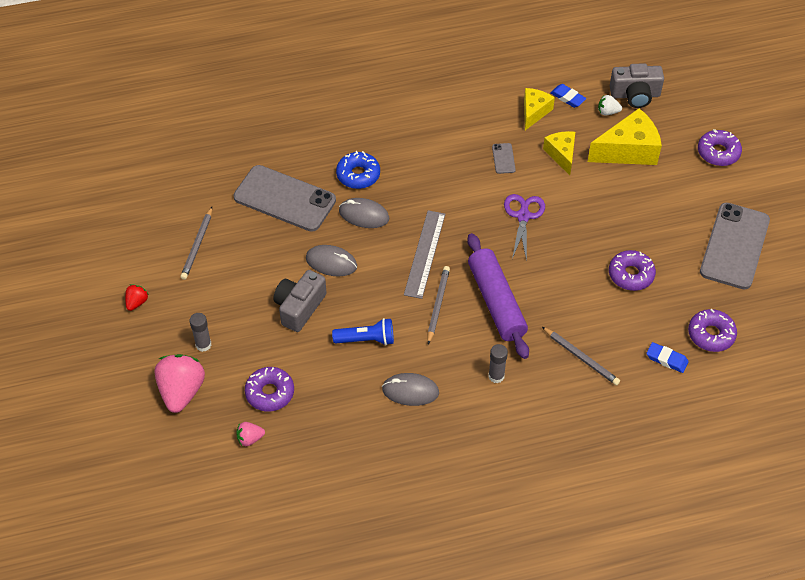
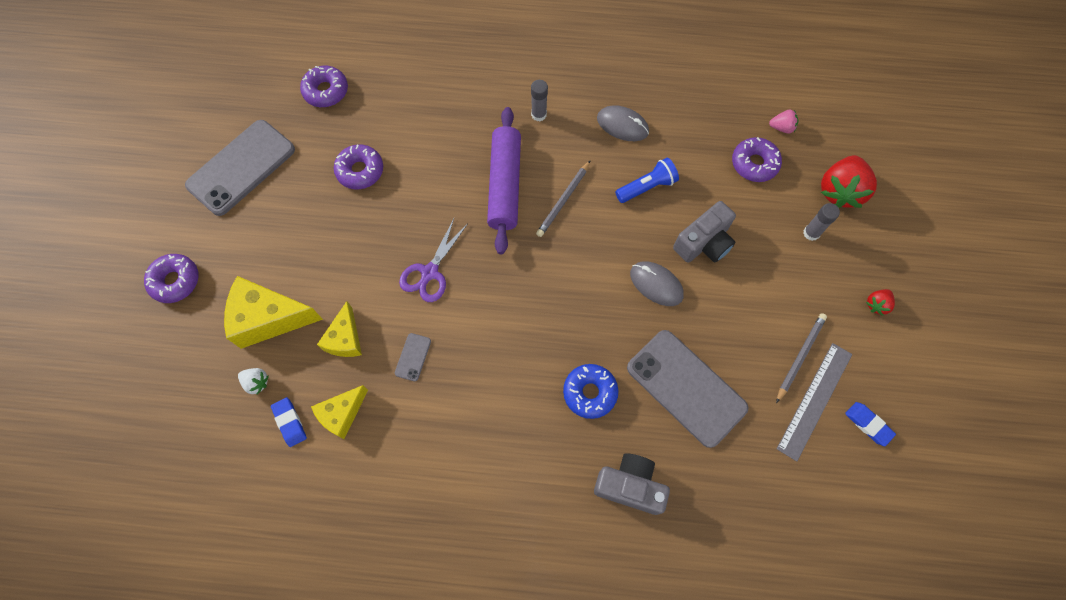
camera: 160 degrees left, 15 degrees up
pink strawberry [154,354,205,413] -> red strawberry [821,155,877,208]
blue flashlight [332,318,394,345] -> blue flashlight turned 135 degrees clockwise [615,158,679,203]
grey mouse [339,198,390,228] -> none
grey ruler [404,210,445,299] -> grey ruler moved to [777,343,852,461]
grey pencil [542,327,620,385] -> none
grey camera [610,63,664,108] -> grey camera moved to [594,453,670,515]
blue eraser [647,342,689,373] -> blue eraser moved to [845,402,896,446]

